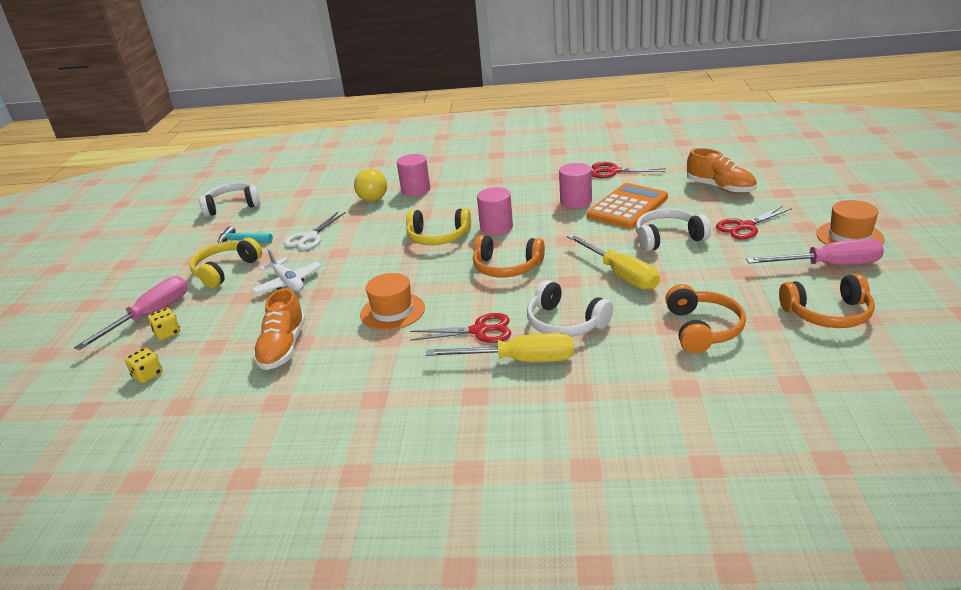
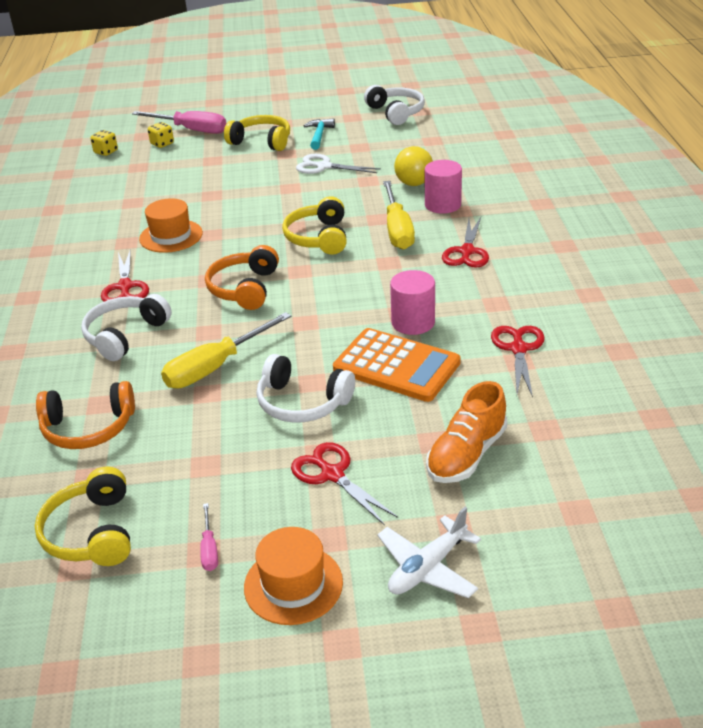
camera: 80 degrees right, 5 degrees up
white plane [251,249,322,293] -> white plane moved to [377,507,481,598]
orange shoe [253,288,306,370] -> none
yellow screwdriver [426,333,574,362] -> yellow screwdriver moved to [383,181,415,250]
pink cylinder [477,187,513,235] -> none
white headphones [636,209,711,252] -> white headphones turned 135 degrees clockwise [256,354,355,423]
pink screwdriver [746,239,884,265] -> pink screwdriver [200,503,218,571], size x0.46
orange headphones [779,274,875,328] -> yellow headphones [35,467,131,566]
none -> red scissors [442,217,489,268]

